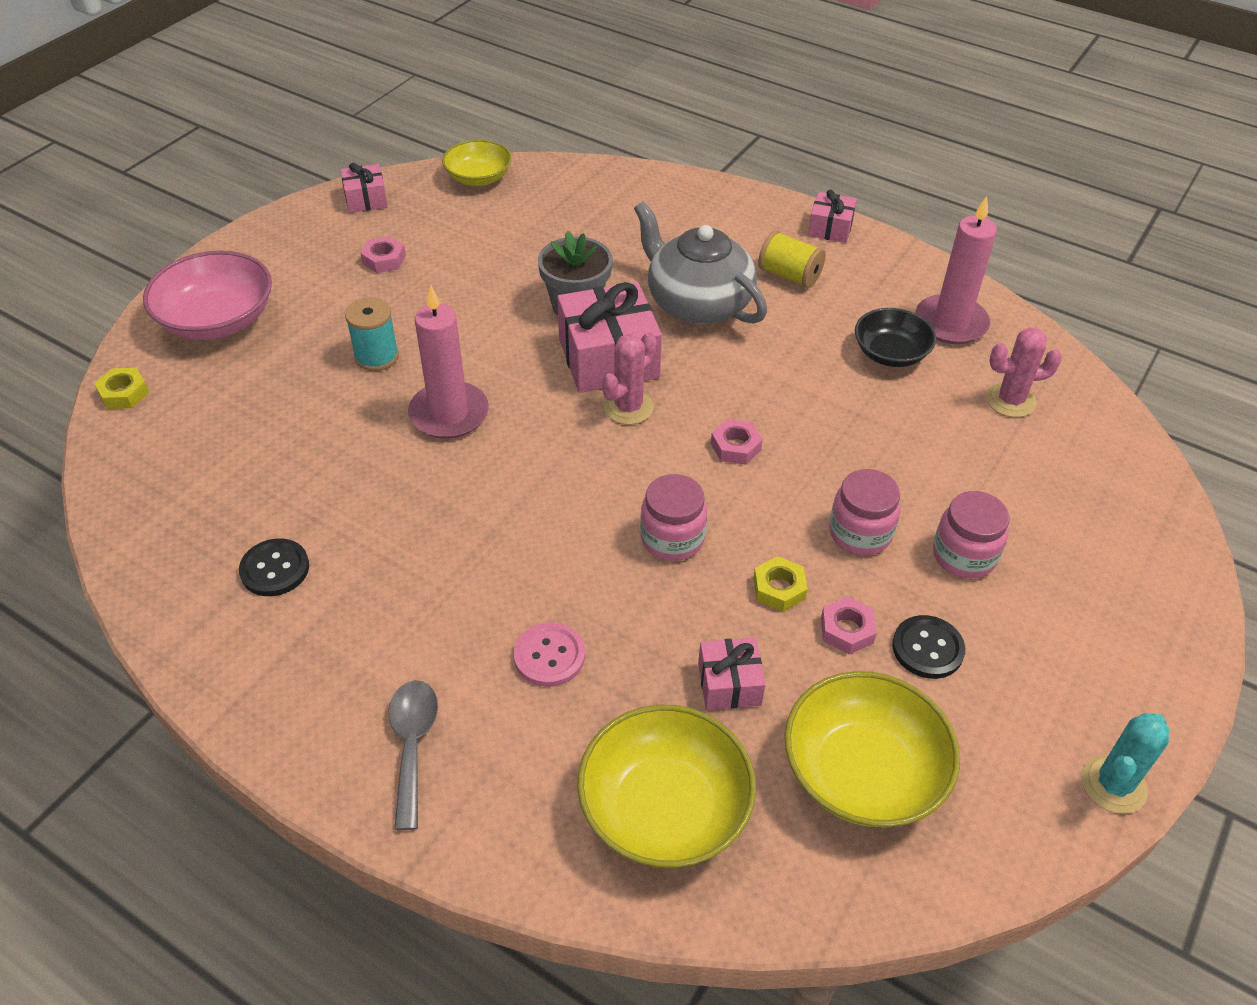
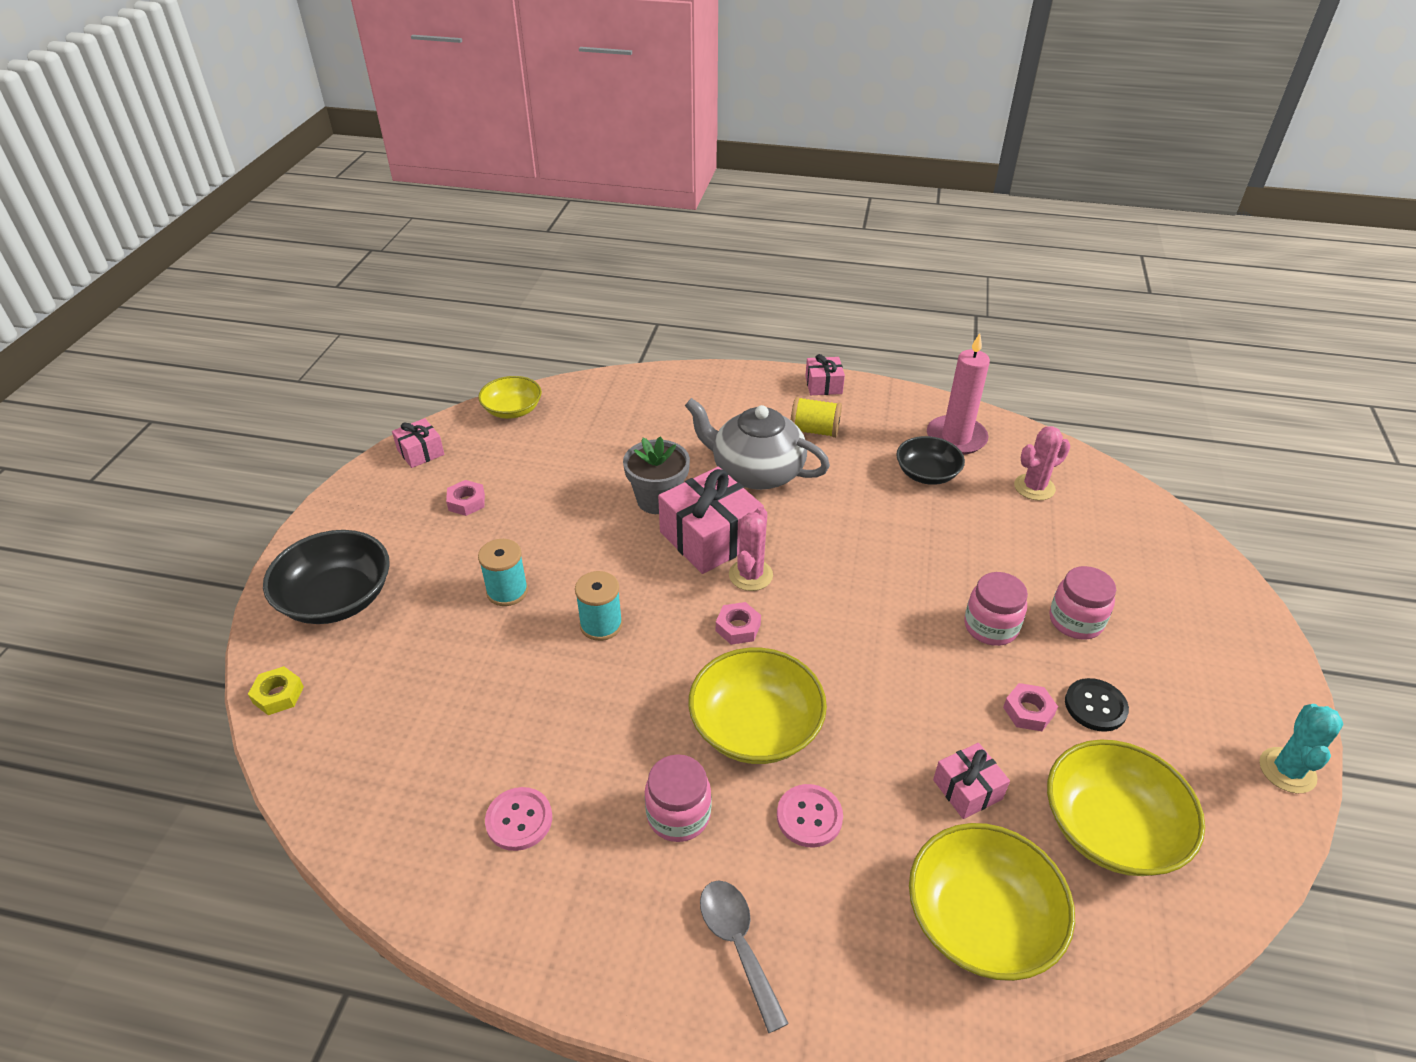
camera: 20 degrees left, 5 degrees down
pink bowl [143,250,272,340] -> black bowl [263,530,390,624]
black button [239,538,309,596] -> pink button [485,787,552,851]
pink candle [408,285,489,439] -> turquoise spool [575,571,623,641]
pink jar [640,474,707,561] -> pink jar moved to [645,754,711,842]
pink nut [711,419,763,465] -> pink nut moved to [716,602,761,645]
yellow nut [753,556,808,612] -> none
none -> yellow bowl [688,648,827,764]

